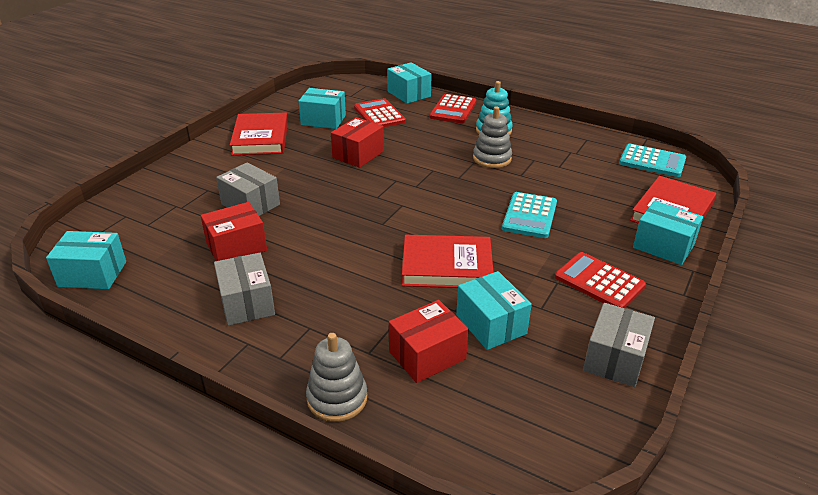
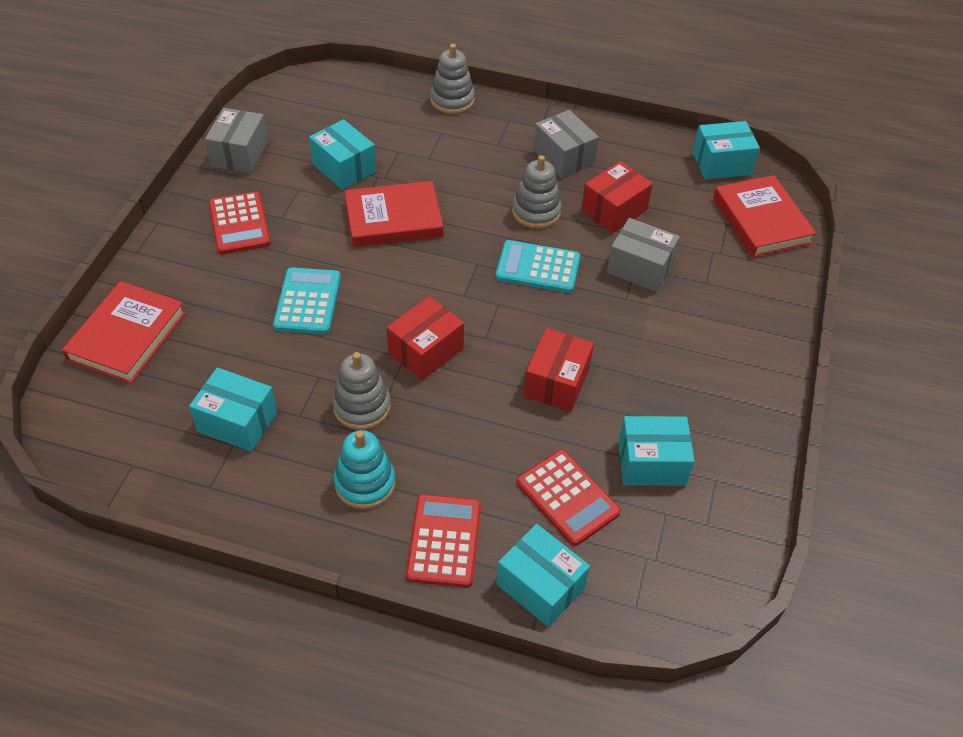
camera: 165 degrees right, 15 degrees up
red book [230,113,288,155] -> red book moved to [713,175,816,257]
red box [389,300,469,383] -> red box moved to [387,296,464,381]
red calculator [555,252,646,308] -> red calculator turned 45 degrees clockwise [209,192,271,254]
turquoise calculator [619,144,686,177] -> turquoise calculator moved to [495,240,580,293]
turquoise box [633,201,703,265] -> turquoise box moved to [189,367,277,451]
none -> grey stacking toy [512,155,561,229]

